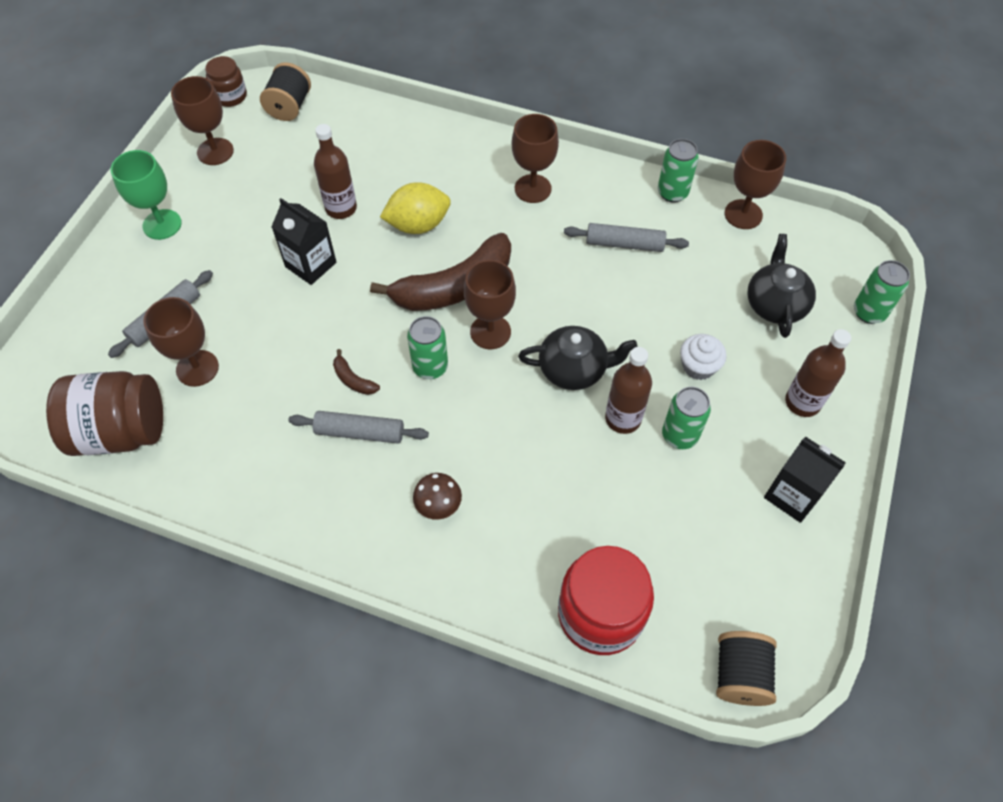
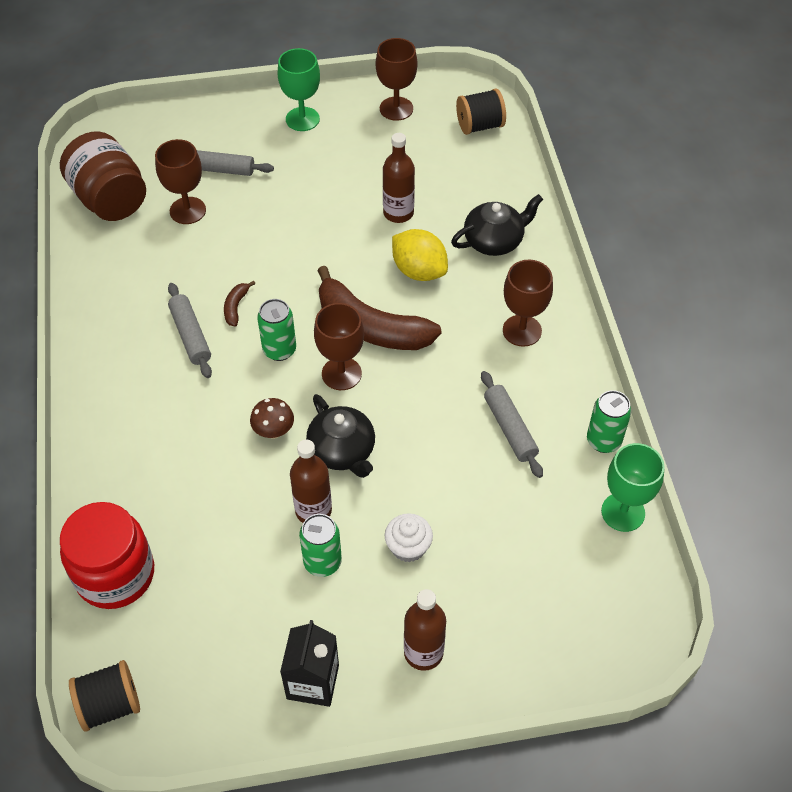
camera: 60 degrees right, 5 degrees down
brown jar [205,56,247,107] -> none
black carton [272,198,336,285] -> none
brown mushroom [413,473,462,520] -> brown mushroom moved to [250,398,294,439]
brown goblet [725,140,786,229] -> green goblet [601,443,665,532]
black teapot [747,234,816,338] -> black teapot moved to [451,194,543,256]
green can [854,260,910,324] -> none

